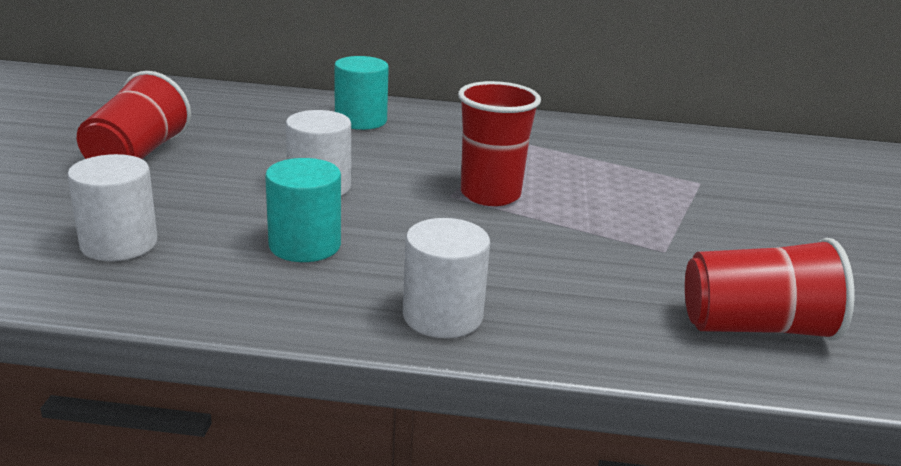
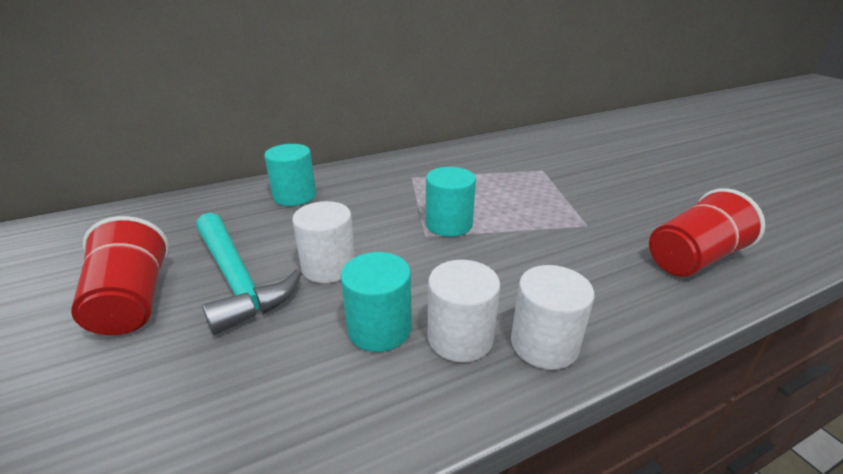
camera: 30 degrees left, 5 degrees up
white cylinder [67,154,157,261] -> white cylinder moved to [428,260,500,362]
red cup [458,81,541,206] -> turquoise cylinder [426,167,476,237]
none -> turquoise hammer [196,213,302,335]

